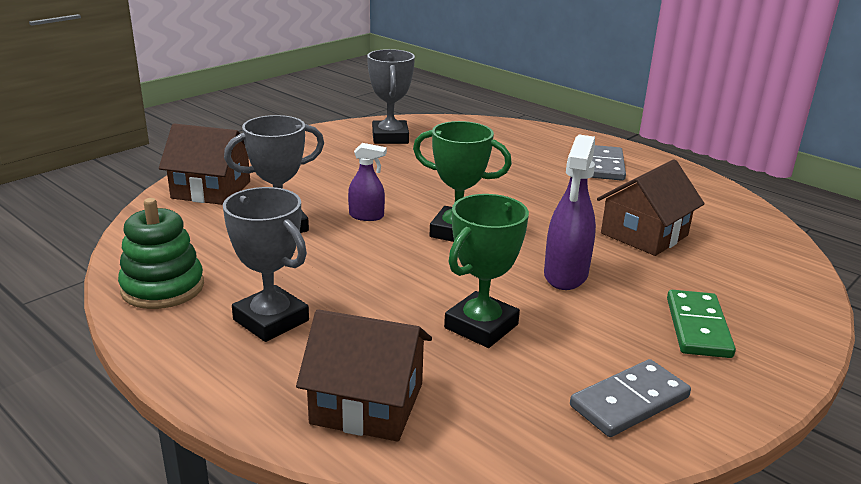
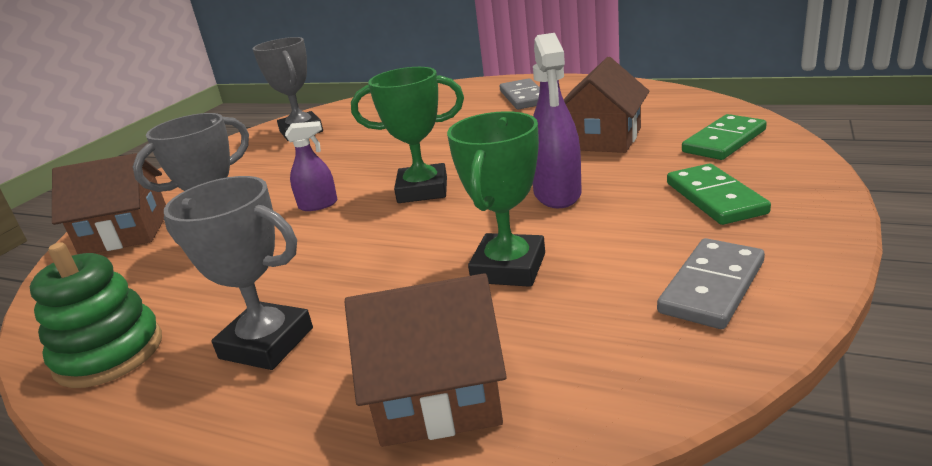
camera: 15 degrees left, 0 degrees up
none -> green domino [682,114,767,160]

